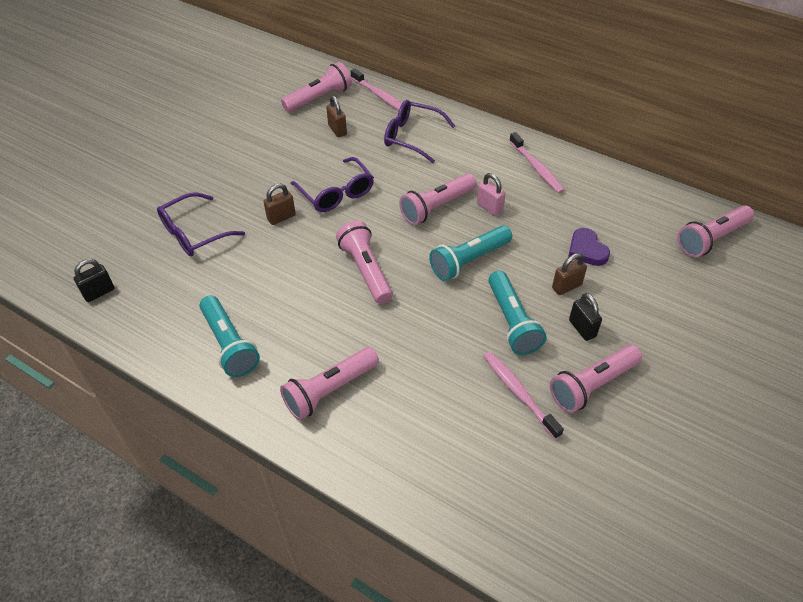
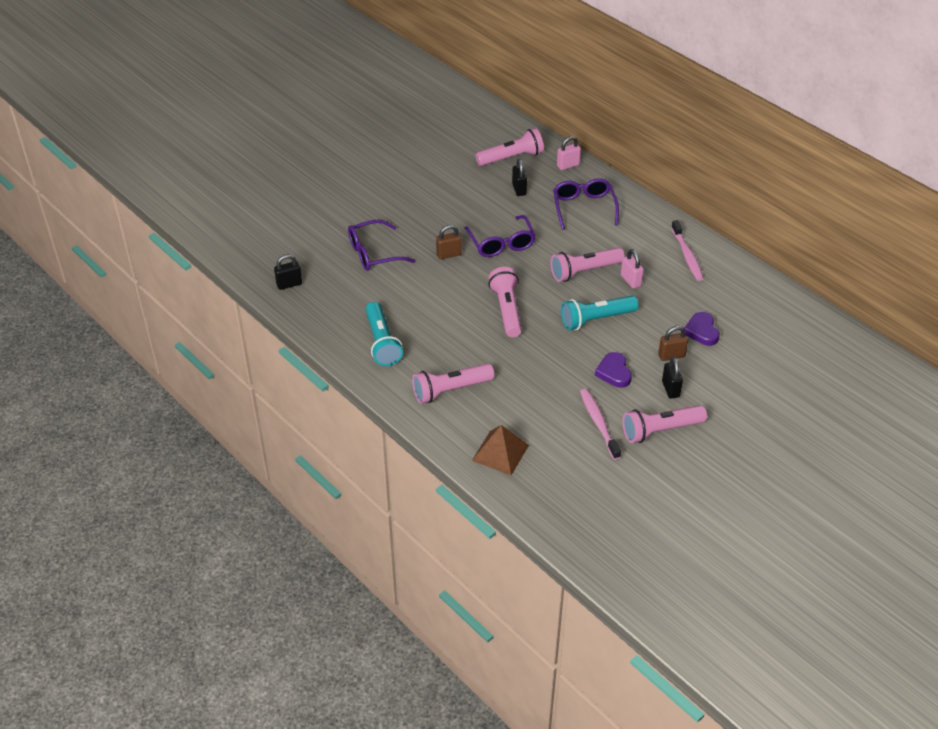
camera: 15 degrees right, 5 degrees down
brown padlock [326,96,347,137] -> black padlock [512,159,527,196]
pink toothbrush [351,69,402,110] -> pink padlock [557,136,581,170]
purple glasses [384,100,455,163] -> purple glasses turned 45 degrees clockwise [553,178,619,230]
turquoise flashlight [488,271,547,355] -> purple heart [595,352,632,388]
pink flashlight [677,205,754,257] -> none
none -> brown pyramid [472,425,529,475]

